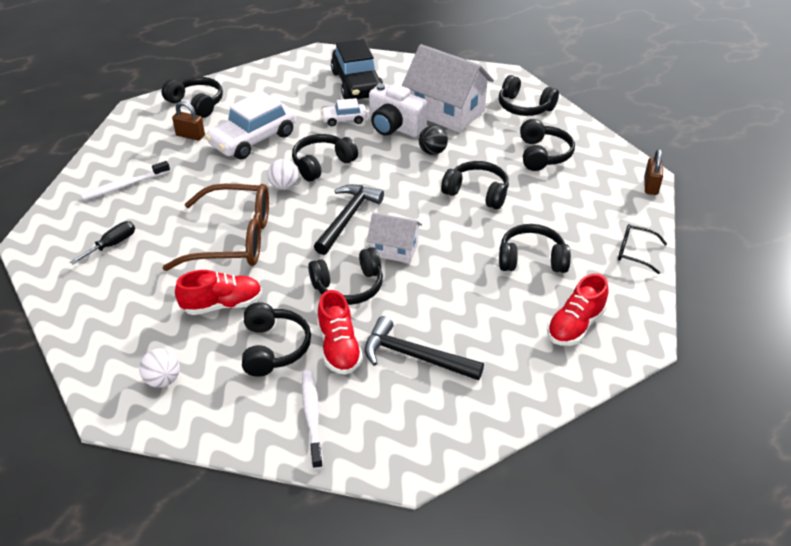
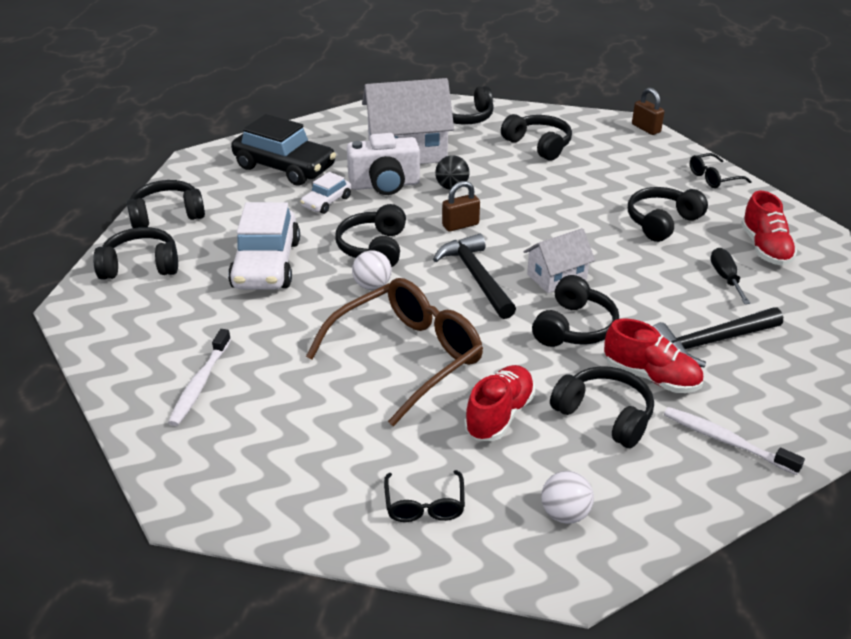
camera: 45 degrees left, 5 degrees down
black screwdriver [70,221,135,264] -> black screwdriver moved to [711,248,750,304]
brown padlock [172,101,205,141] -> brown padlock moved to [442,181,480,232]
black headphones [441,161,509,209] -> black headphones moved to [127,180,205,228]
none -> black glasses [384,470,465,522]

